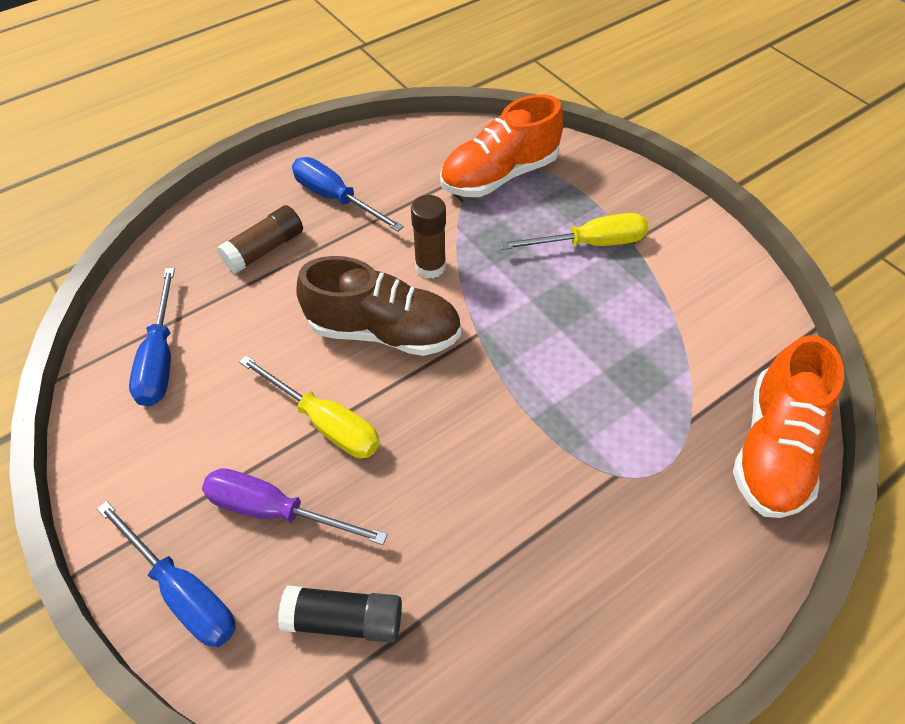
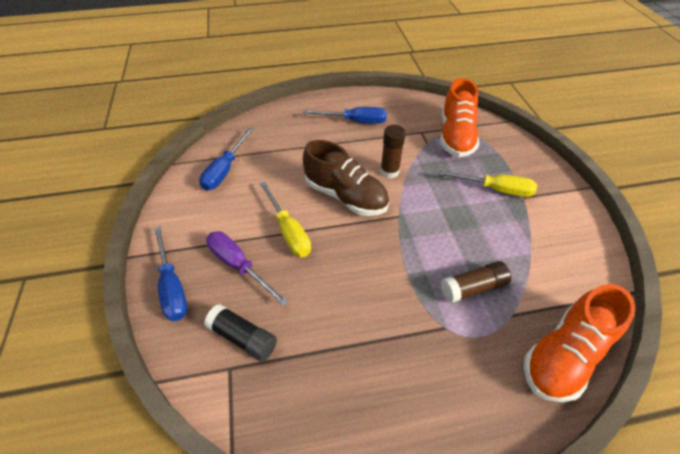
camera: 25 degrees right, 5 degrees down
brown glue stick [217,205,303,274] -> brown glue stick moved to [441,261,511,303]
blue screwdriver [292,157,404,232] -> blue screwdriver turned 120 degrees clockwise [303,107,387,124]
orange shoe [440,94,563,197] -> orange shoe turned 75 degrees counterclockwise [440,78,479,157]

